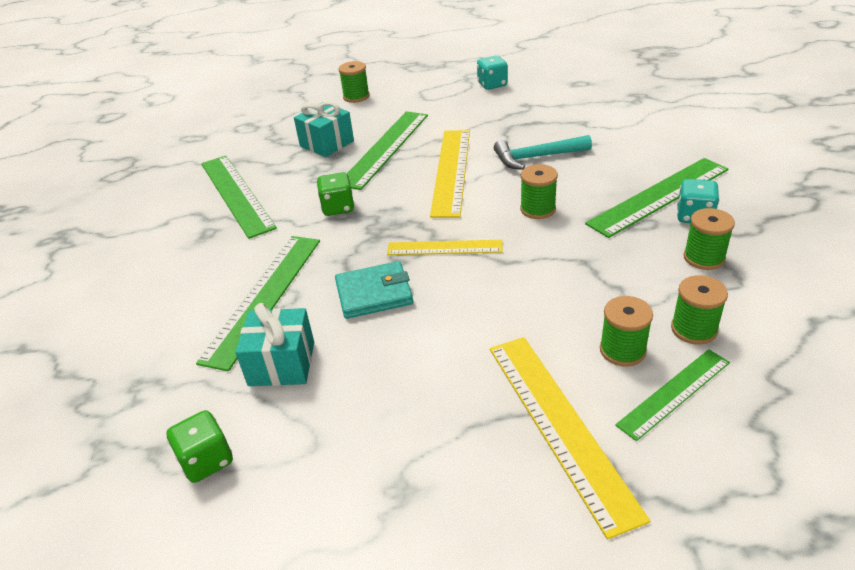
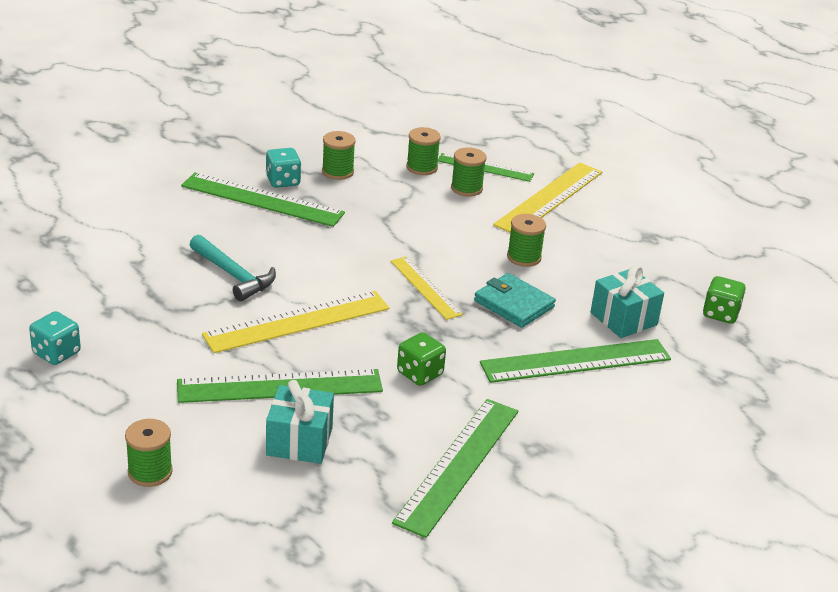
camera: 130 degrees left, 5 degrees down
green spool [520,164,558,219] -> green spool moved to [507,214,546,267]

